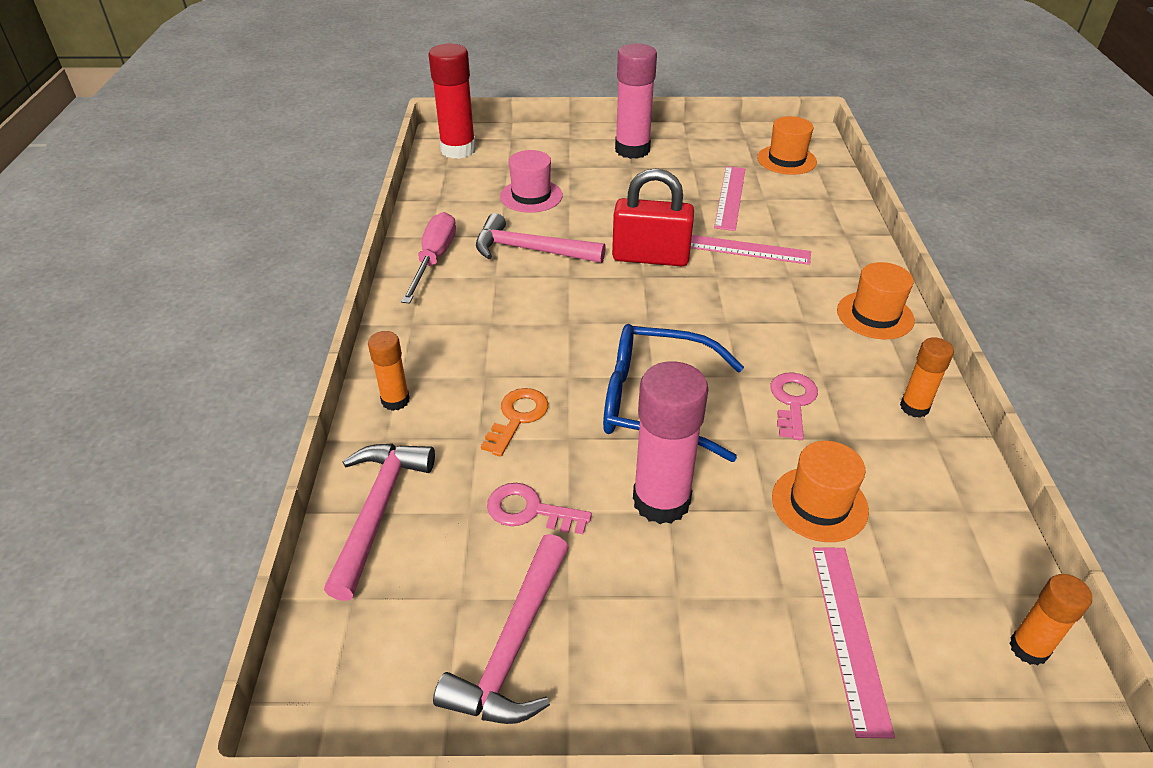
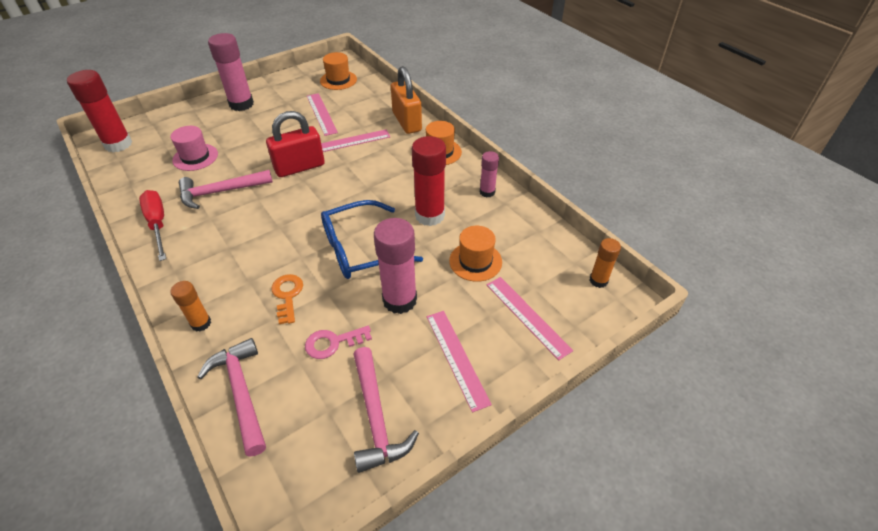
camera: 35 degrees left, 5 degrees up
pink screwdriver [401,212,456,303] -> red screwdriver [139,190,166,261]
pink key [770,373,818,440] -> red glue stick [412,136,446,226]
orange glue stick [900,337,954,418] -> pink glue stick [480,151,499,197]
none -> orange padlock [391,66,422,134]
none -> pink ruler [427,311,492,412]

